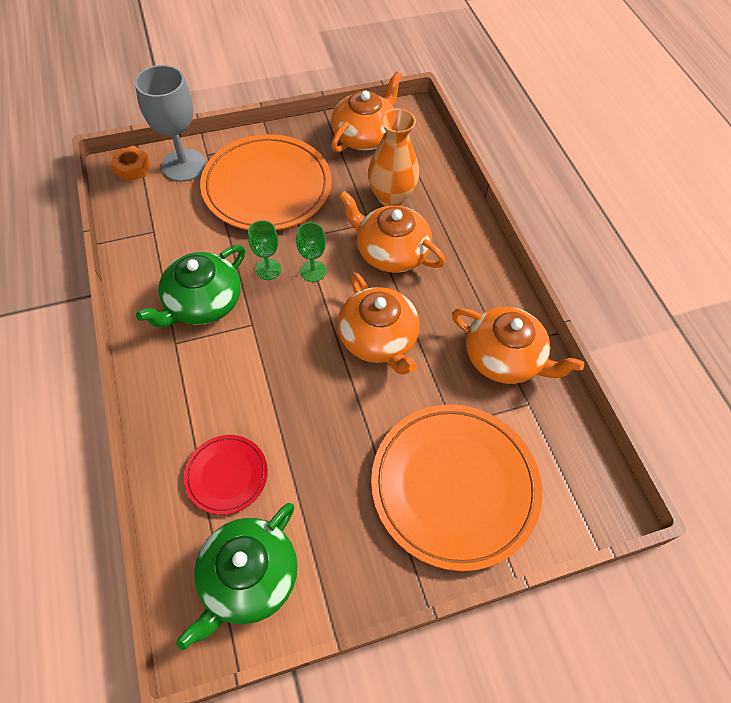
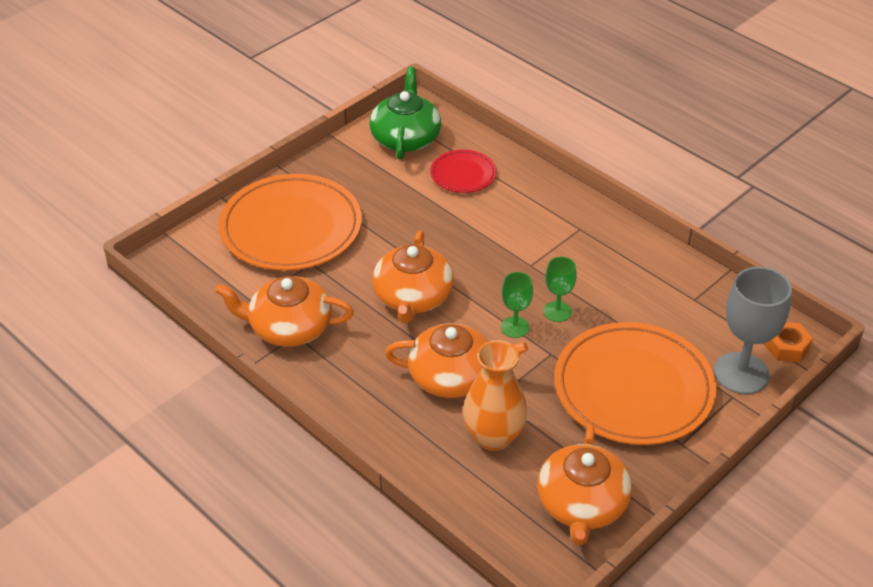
camera: 155 degrees right, 15 degrees down
green teapot [136,245,245,328] -> none
orange teapot [337,272,420,375] -> orange teapot turned 120 degrees counterclockwise [372,230,454,323]

